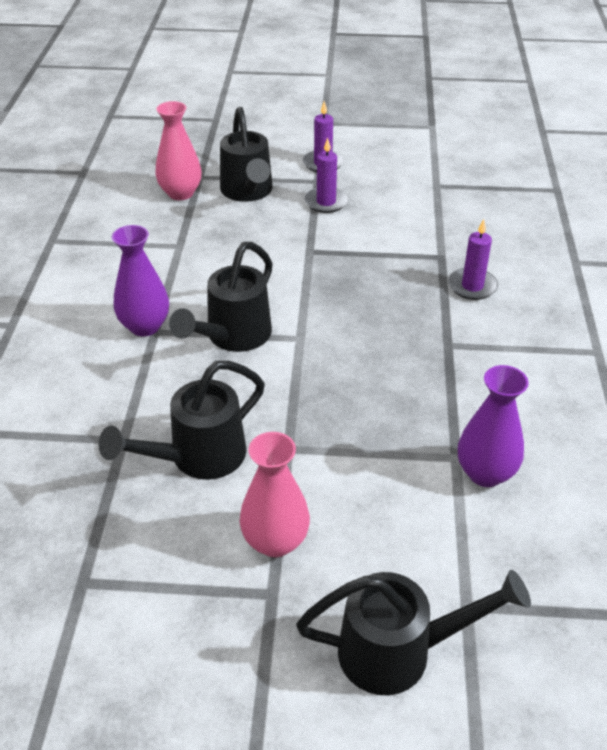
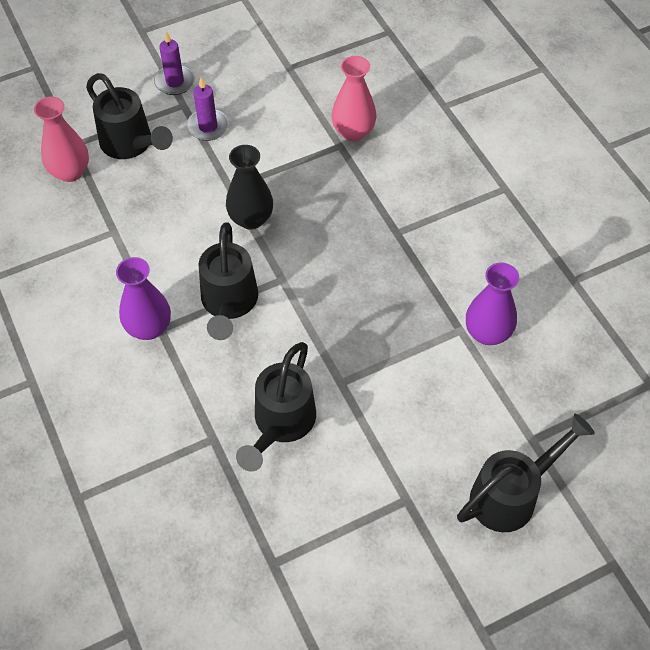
camera: 30 degrees left, 15 degrees up
pink vase [240,432,310,557] -> pink vase moved to [331,56,377,141]
purple candle [448,219,498,300] -> none
none -> black vase [226,145,273,230]

